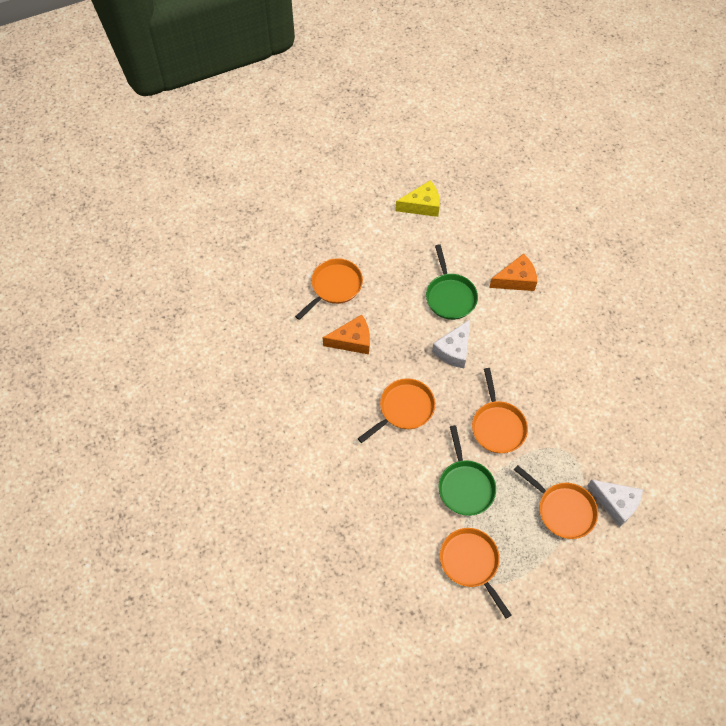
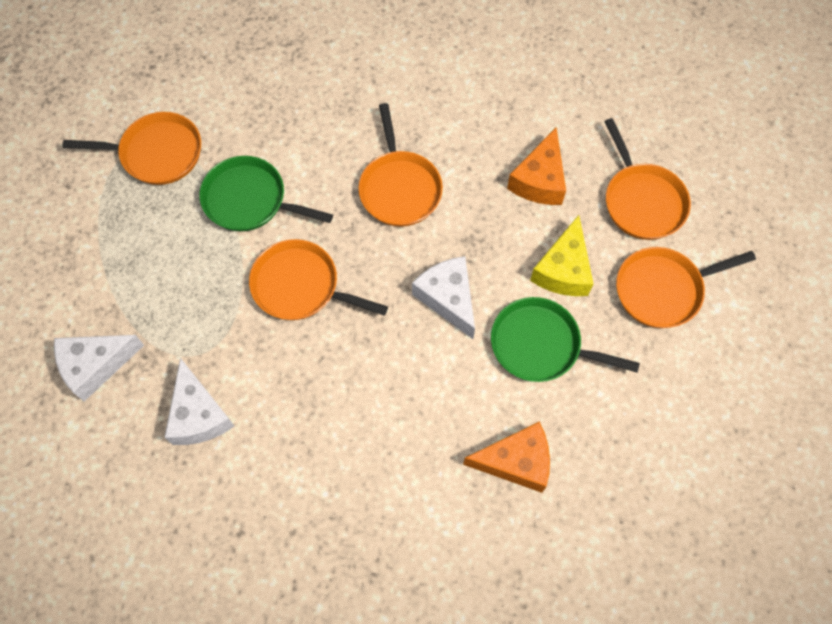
camera: 120 degrees right, 5 degrees up
yellow cheese [396,180,440,217] -> yellow cheese moved to [530,215,593,296]
orange cheese [489,253,537,291] -> orange cheese turned 105 degrees counterclockwise [463,421,550,493]
orange pan [514,465,598,539] -> orange pan moved to [616,247,756,328]
none -> white cheese [165,358,234,445]

